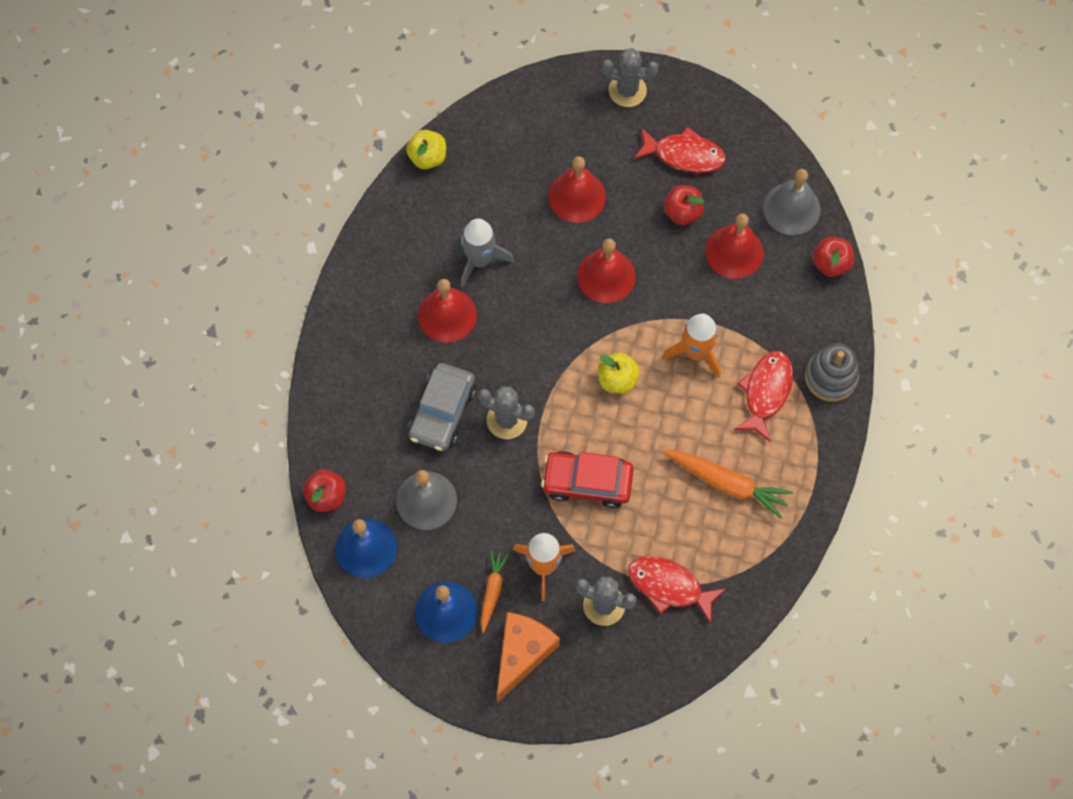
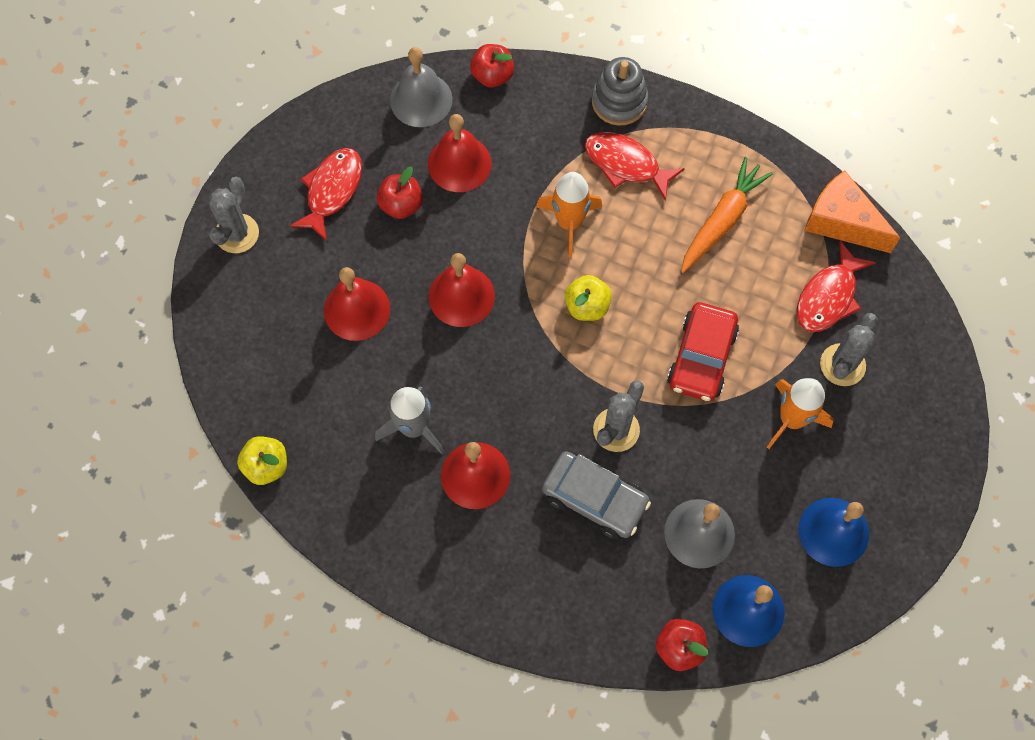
camera: 80 degrees left, 0 degrees up
orange carrot [481,550,509,633] -> none
orange cheese [497,612,560,703] -> orange cheese moved to [804,170,900,253]

